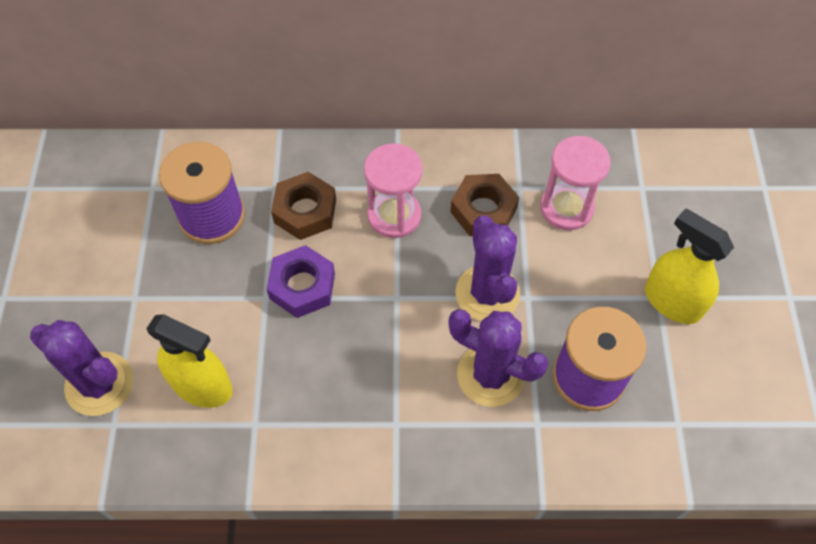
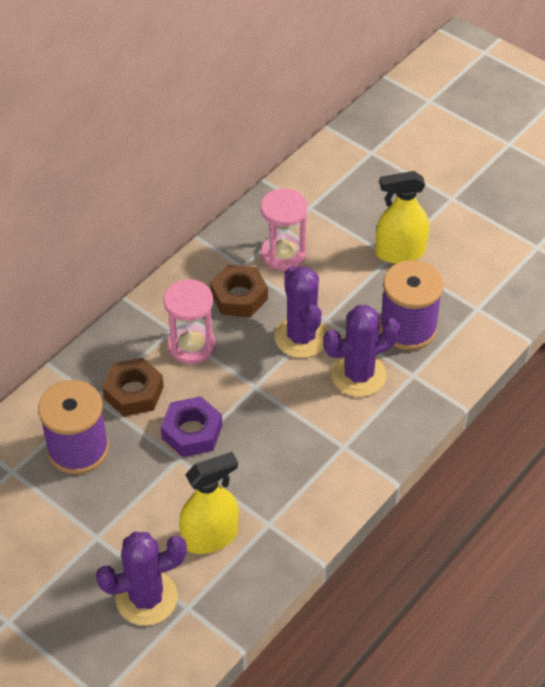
camera: 50 degrees left, 10 degrees down
purple cactus [455,215,520,321] -> purple cactus turned 45 degrees clockwise [274,266,328,358]

